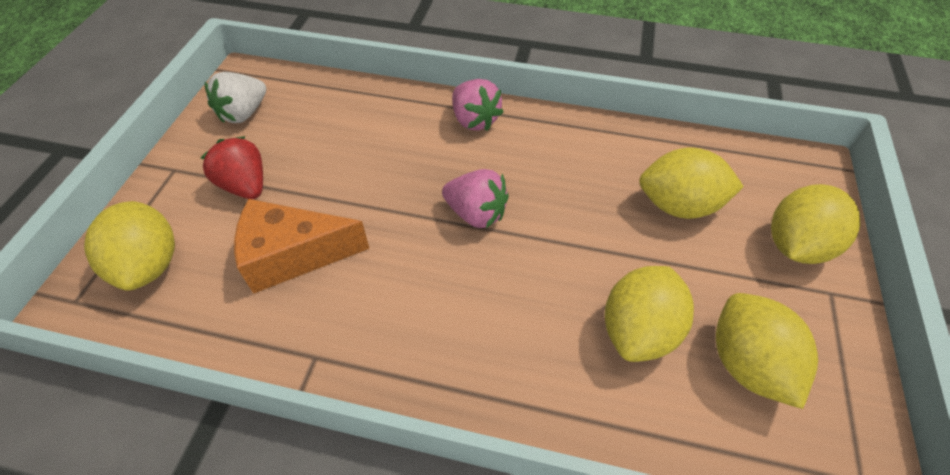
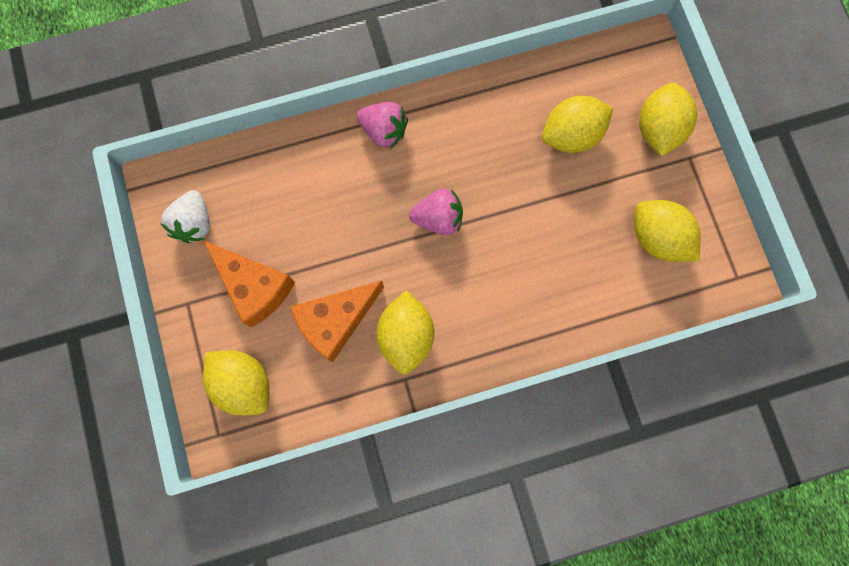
camera: 30 degrees left, 25 degrees up
red strawberry [201,136,263,199] -> orange cheese [203,240,295,328]
yellow lemon [605,266,694,362] -> yellow lemon moved to [376,290,434,374]

